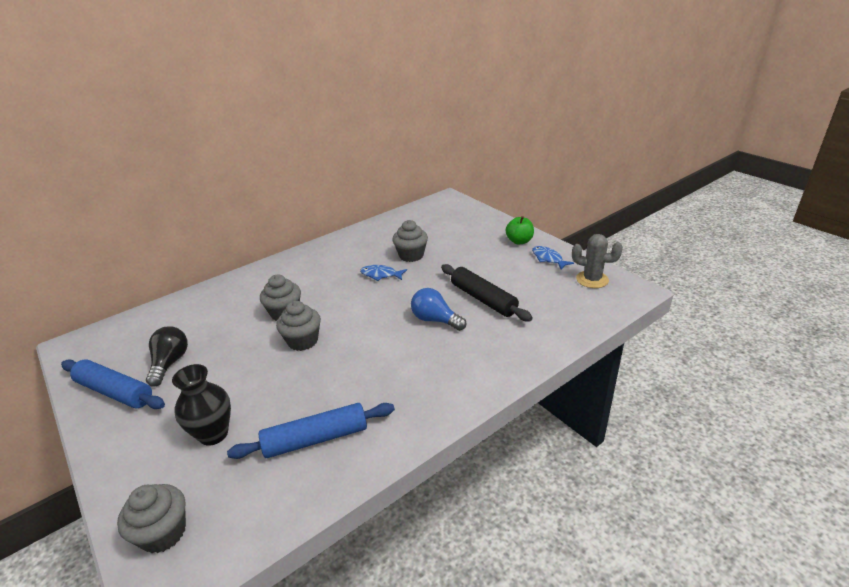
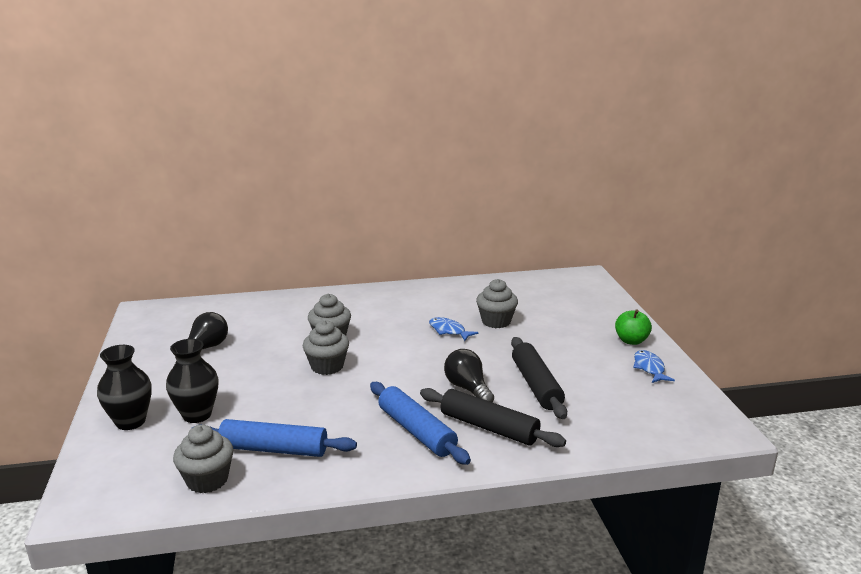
camera: 25 degrees right, 10 degrees down
blue rolling pin [61,359,165,409] -> blue rolling pin moved to [370,382,471,465]
grey cupcake [117,484,186,553] -> grey cupcake moved to [173,425,234,493]
blue light bulb [411,288,466,331] -> black light bulb [444,349,494,402]
grey cactus [572,234,623,288] -> none
none -> black vase [97,345,151,430]
none -> black rolling pin [420,388,566,447]

